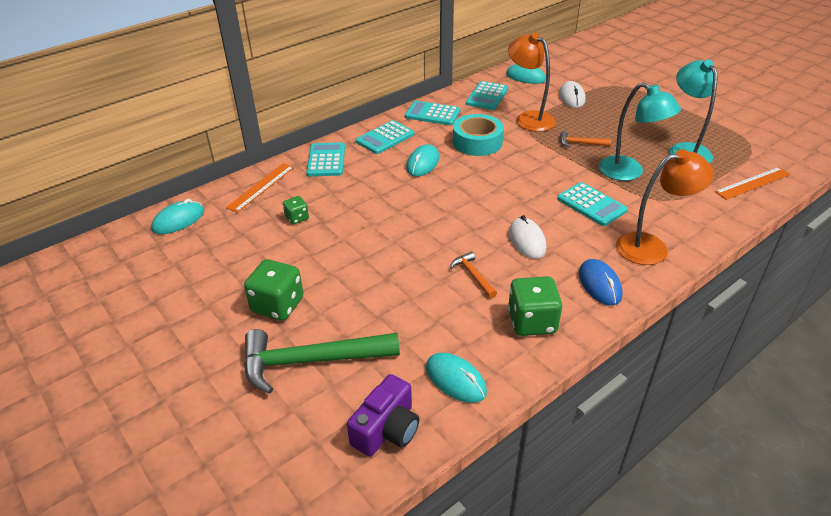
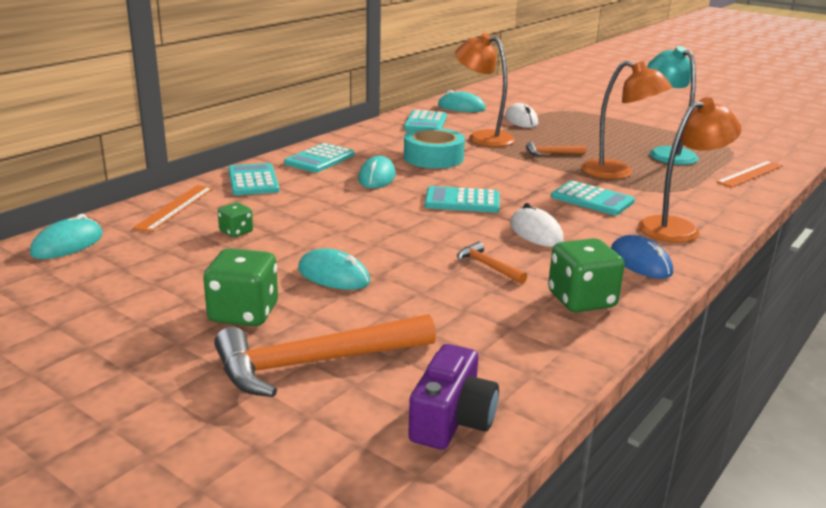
camera: 15 degrees left, 15 degrees down
green hammer [244,329,400,394] -> orange hammer [214,314,436,397]
turquoise calculator [405,101,461,125] -> turquoise calculator moved to [424,186,500,213]
turquoise mouse [426,352,487,403] -> turquoise mouse moved to [298,248,370,290]
turquoise lamp [599,82,681,181] -> orange lamp [581,61,672,179]

